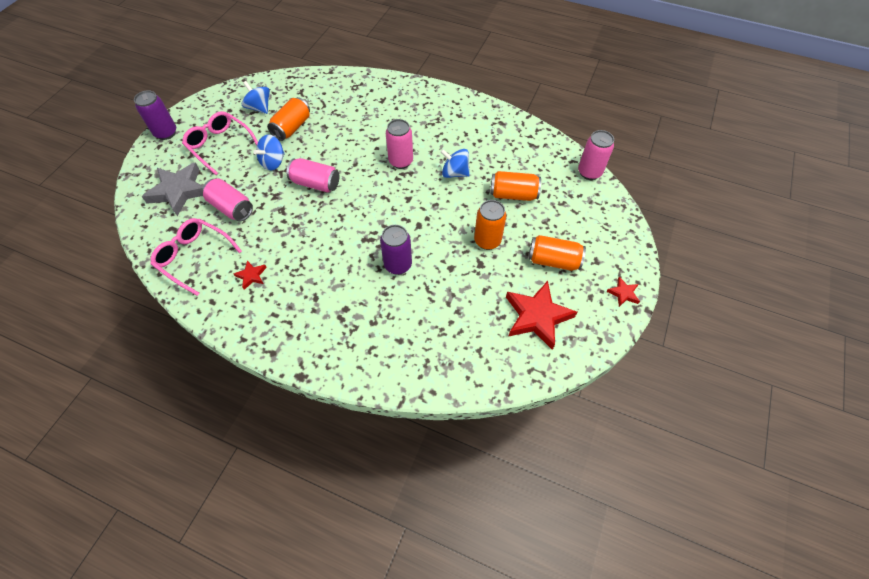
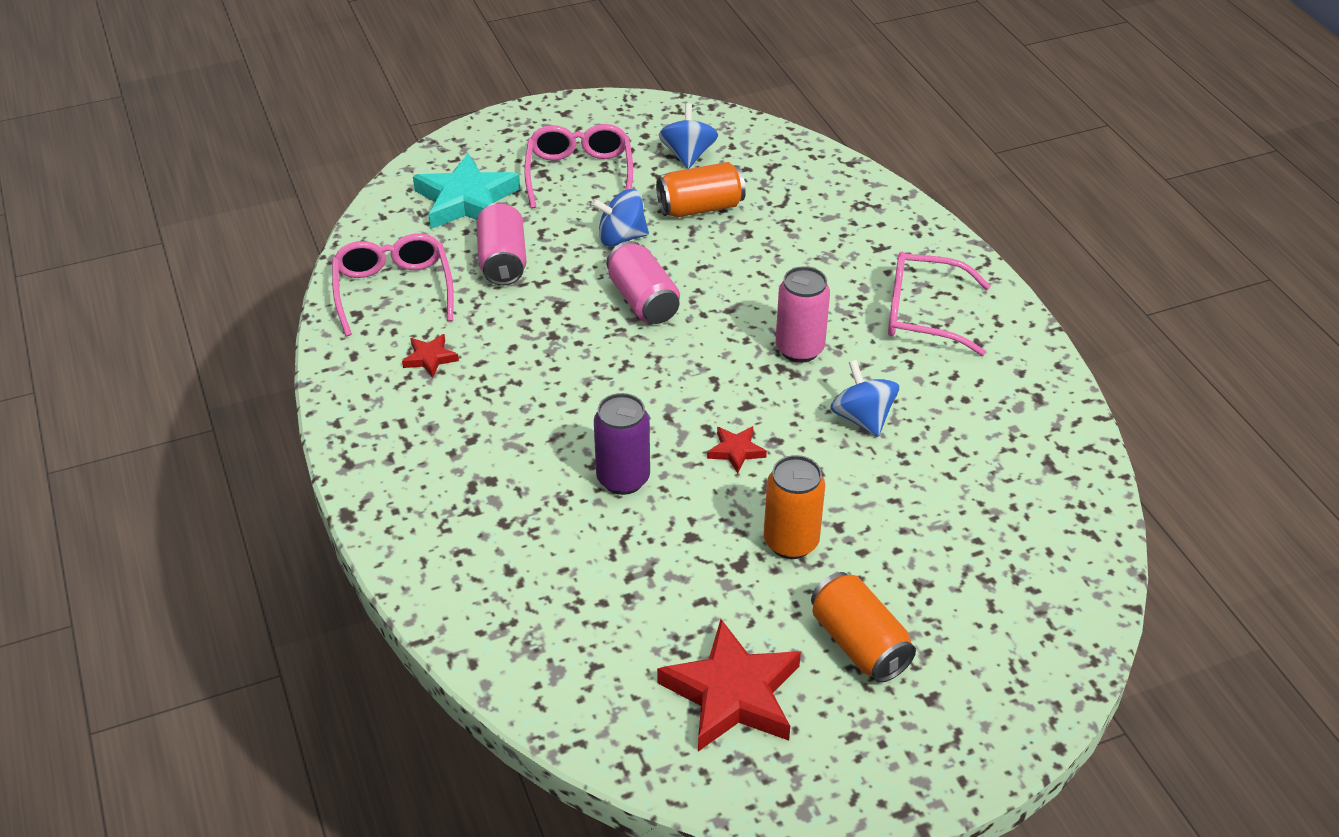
camera: 45 degrees right, 15 degrees down
purple can [134,90,176,140] -> none
grey star [141,162,203,216] -> turquoise star [413,153,520,229]
orange can [490,171,541,201] -> none
pink can [578,130,614,180] -> none
red star [607,277,640,307] -> red star moved to [707,426,767,473]
none -> pink glasses [888,252,990,356]

